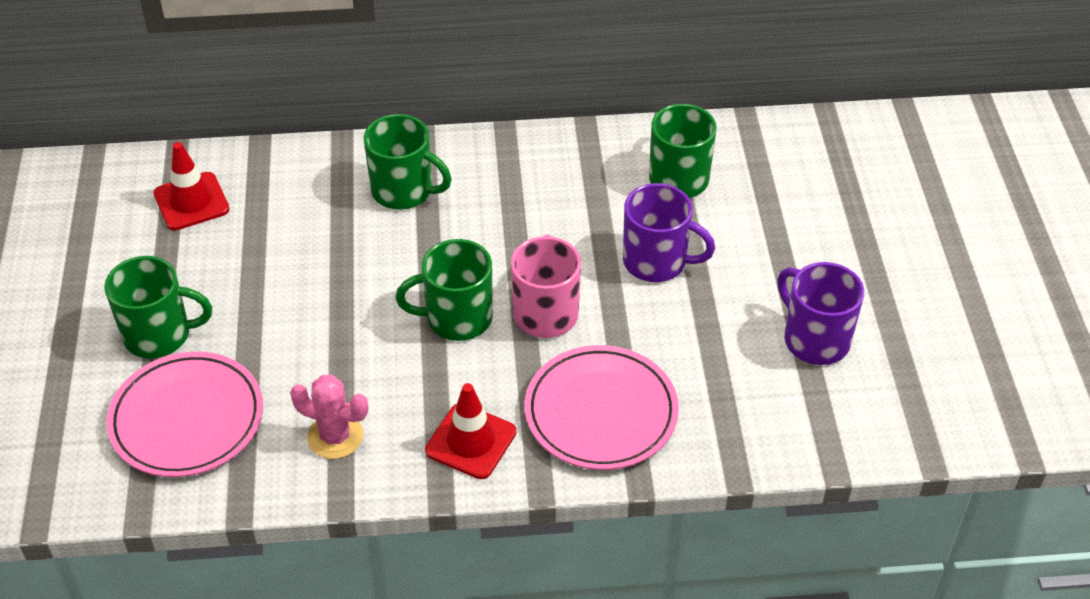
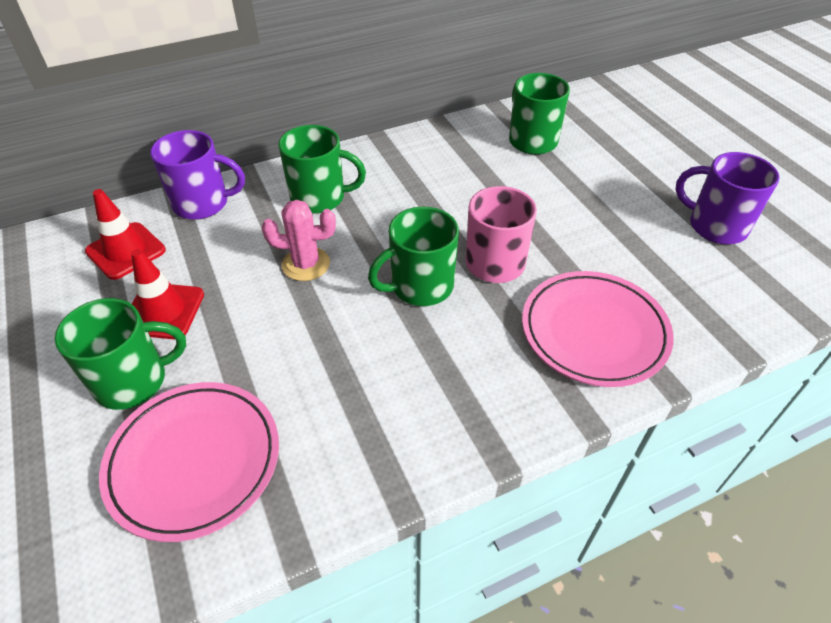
camera: 20 degrees left, 0 degrees up
pink cactus [290,375,368,459] -> pink cactus moved to [262,200,336,281]
red traffic cone [425,383,516,479] -> red traffic cone moved to [131,249,204,339]
purple mug [623,183,715,282] -> purple mug moved to [150,130,245,220]

